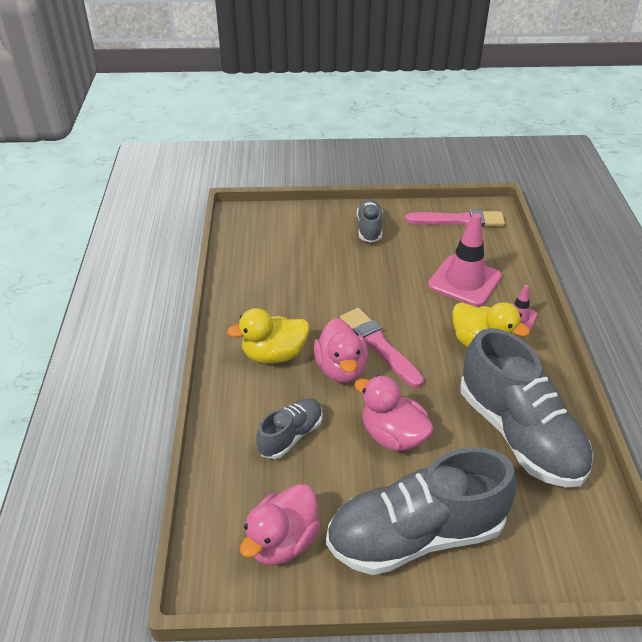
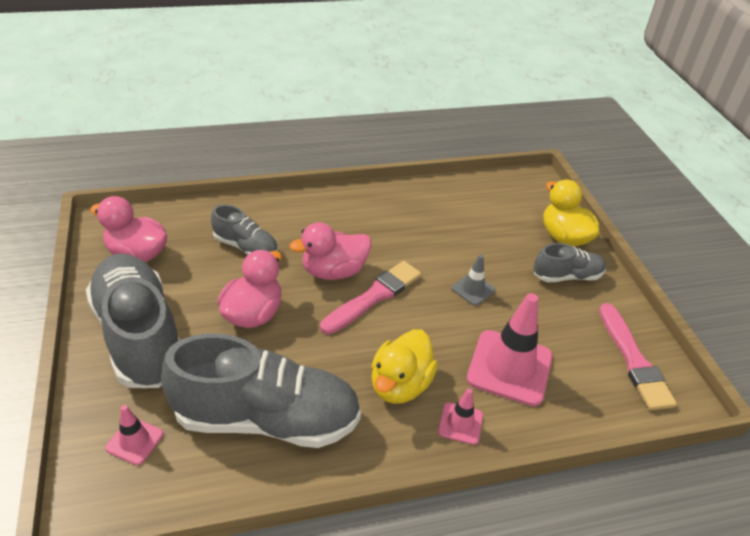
camera: 75 degrees right, 0 degrees up
yellow duck [227,308,309,364] -> yellow duck moved to [543,180,599,247]
grey shoe [460,328,593,487] -> grey shoe turned 135 degrees counterclockwise [161,334,361,448]
none -> pink traffic cone [105,405,163,465]
none -> grey traffic cone [451,254,496,306]

